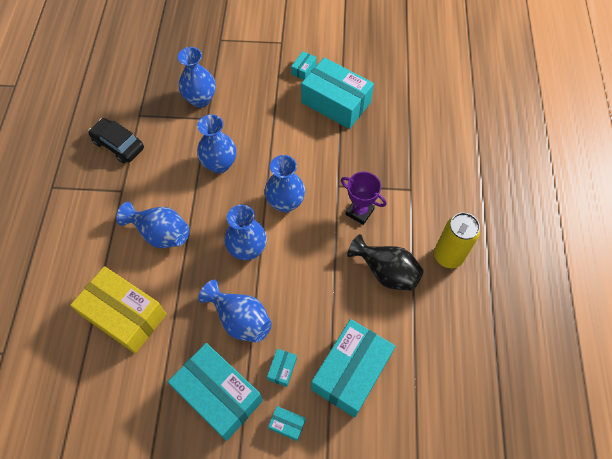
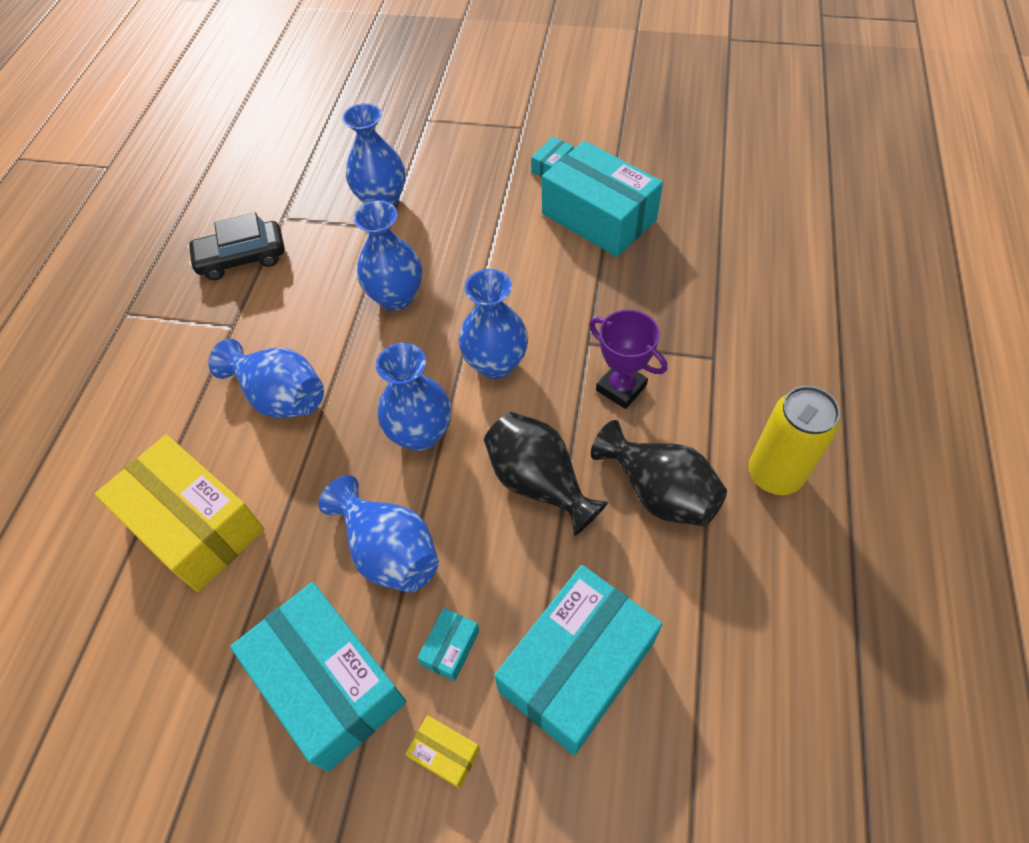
camera: 10 degrees right, 5 degrees down
black car [88,118,144,163] -> black car turned 60 degrees counterclockwise [187,212,285,280]
turquoise box [268,406,306,441] -> yellow box [405,715,480,789]
none -> black vase [484,412,608,536]

